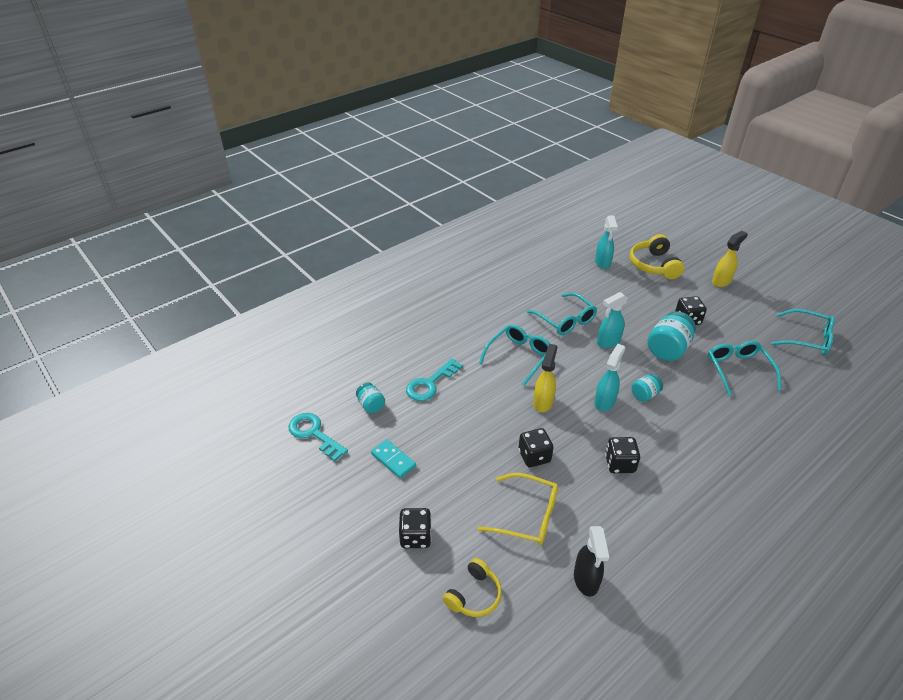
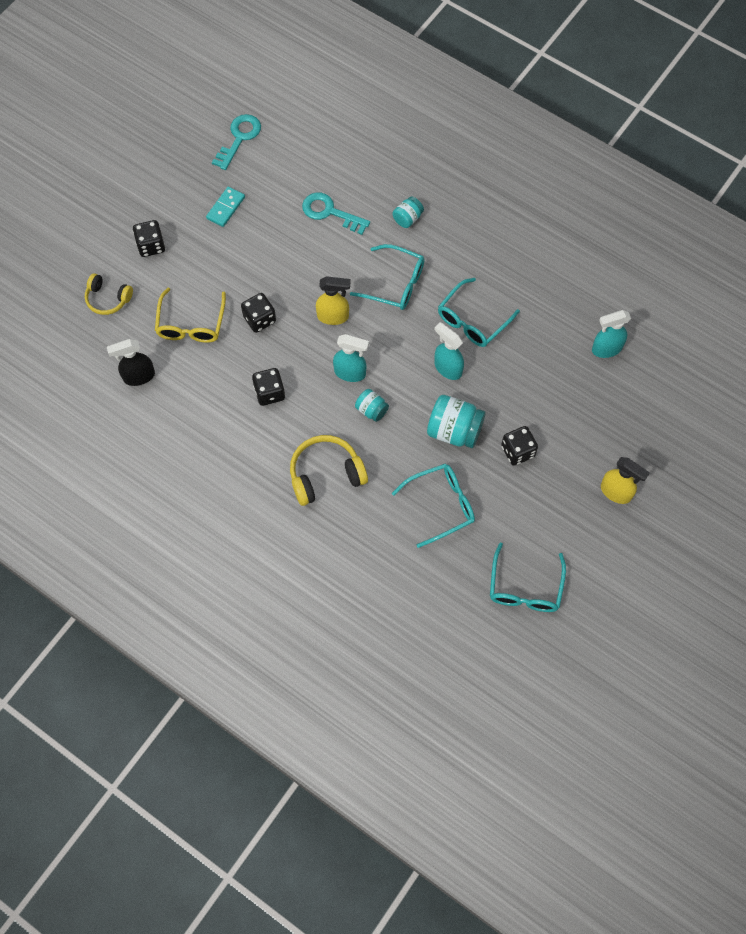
camera: 75 degrees right, 25 degrees up
turquoise jar [356,383,385,413] -> turquoise jar moved to [393,196,424,228]
yellow headphones [630,234,684,279] -> yellow headphones moved to [290,435,368,506]

